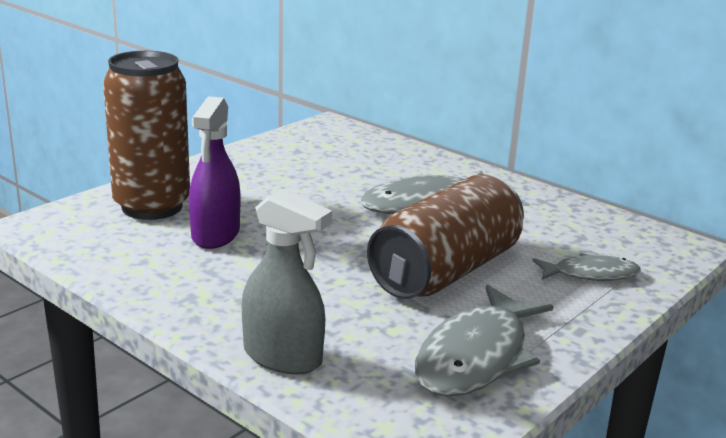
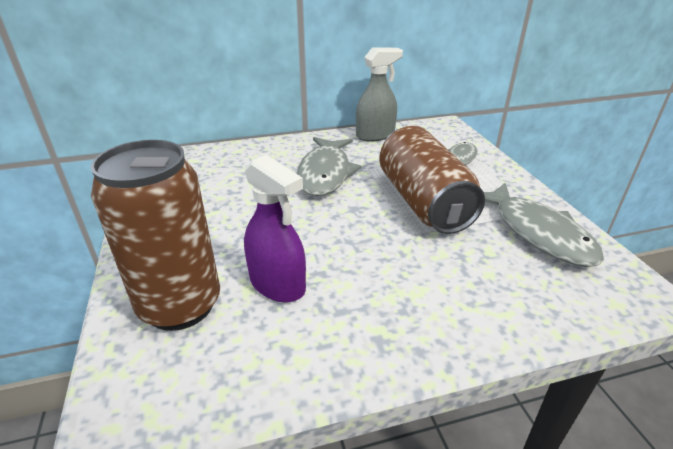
camera: 55 degrees left, 10 degrees up
grey spray bottle [242,189,332,374] -> grey spray bottle moved to [356,47,403,142]

